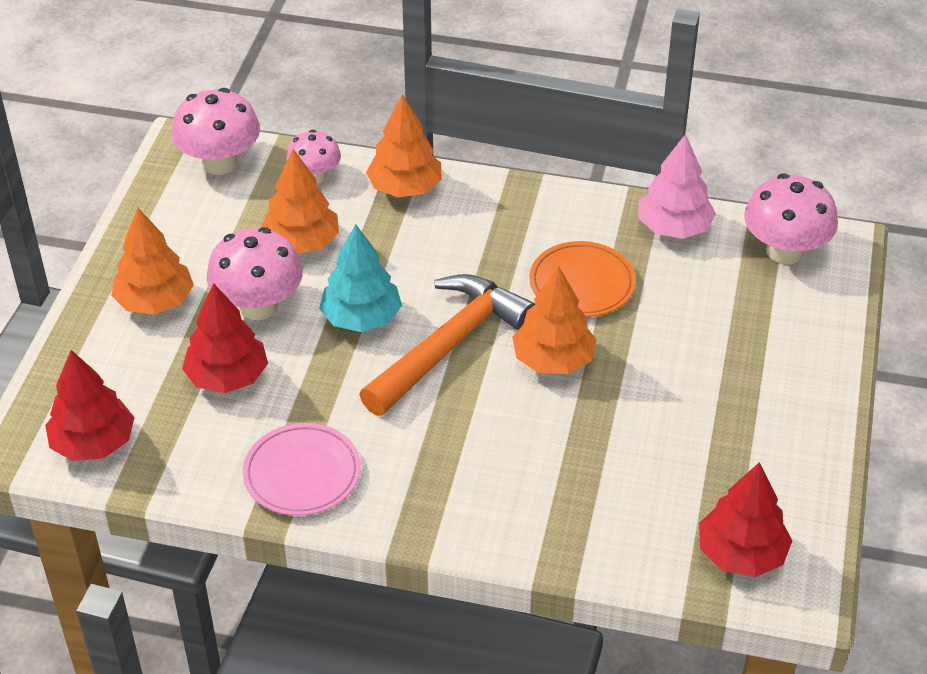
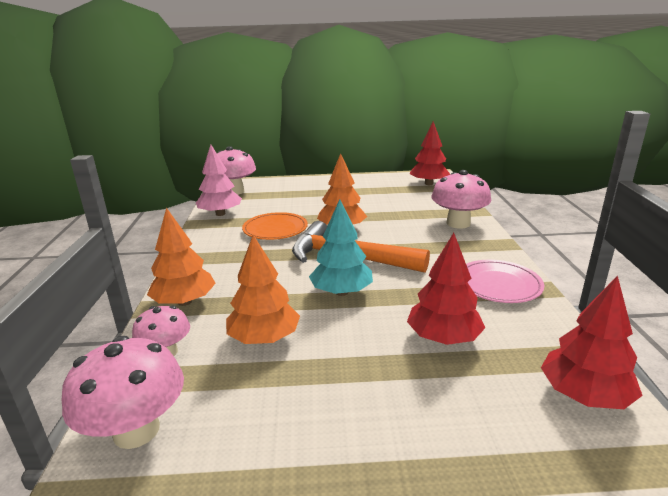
camera: 105 degrees left, 20 degrees down
orange tree [111,208,194,315] -> none
pink mushroom [207,227,303,320] -> pink mushroom moved to [431,170,491,229]

